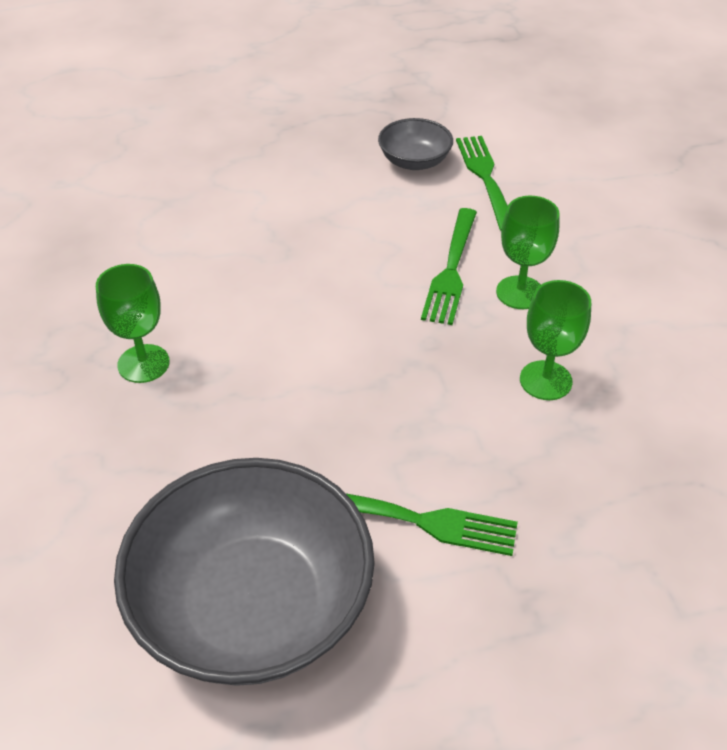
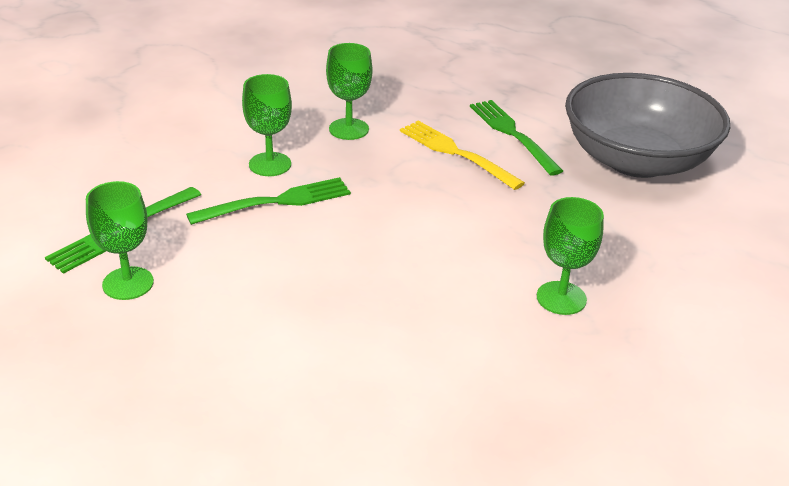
camera: 130 degrees left, 10 degrees down
grey bowl [378,118,453,170] -> green goblet [86,181,154,300]
none -> yellow fork [400,121,525,190]

